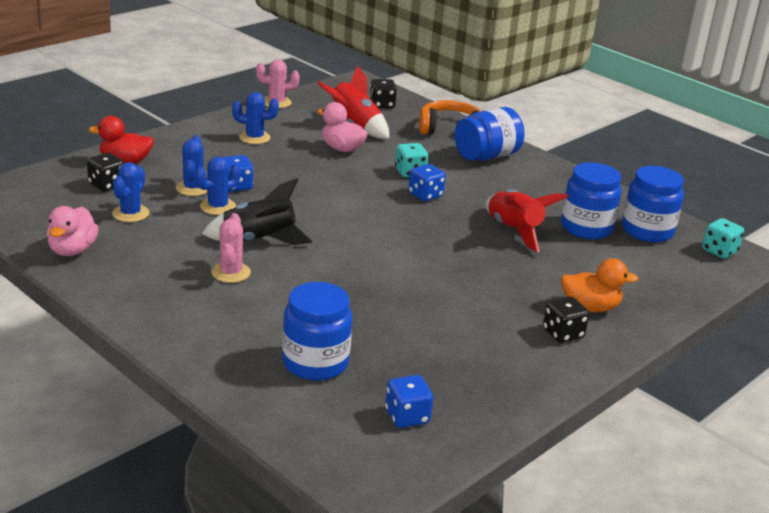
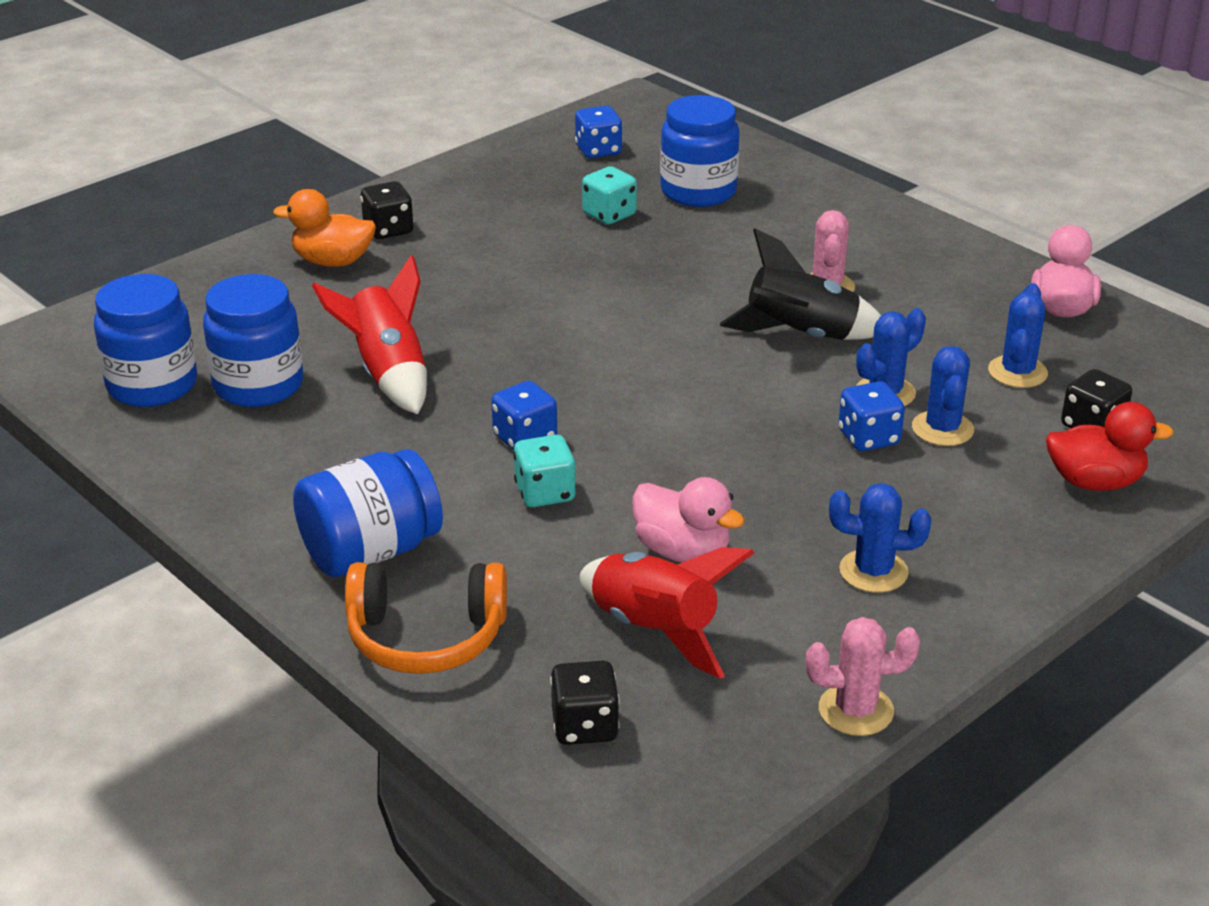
camera: 175 degrees left, 5 degrees up
turquoise dice [702,218,744,259] -> turquoise dice moved to [582,166,637,224]

